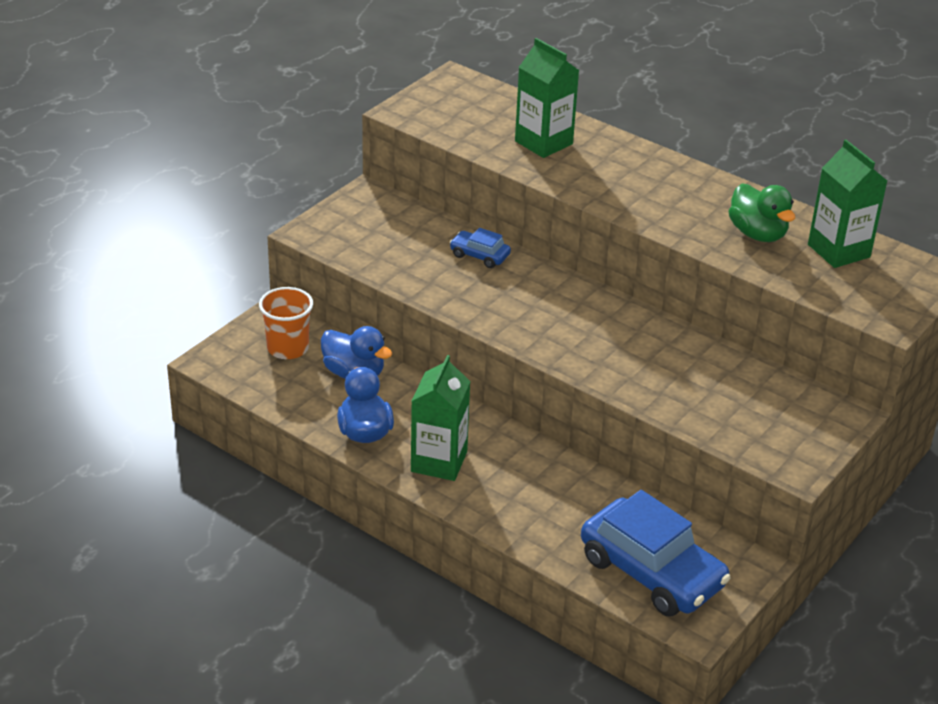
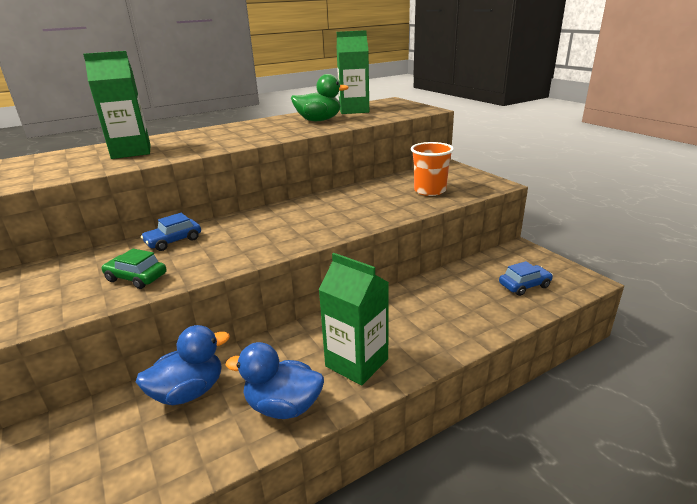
camera: 65 degrees left, 10 degrees down
orange cup [259,287,313,359] -> orange cup moved to [411,142,454,196]
blue car [581,490,731,616] -> blue car [499,261,553,296], size x0.46
none -> green car [102,249,167,289]

